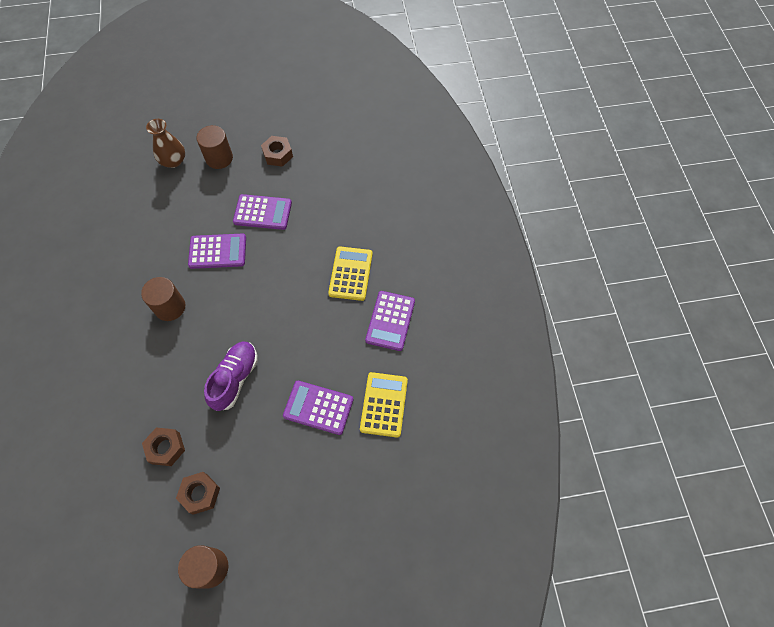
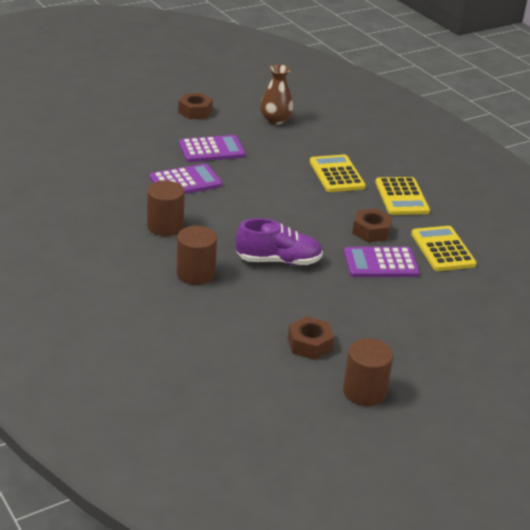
camera: 25 degrees left, 30 degrees down
brown nut [142,427,185,466] -> brown nut moved to [352,209,392,242]
brown vase [146,119,185,168] -> brown vase moved to [260,64,294,125]
brown cylinder [197,125,233,169] -> brown cylinder moved to [177,226,217,285]
purple shoe [204,341,258,411] -> purple shoe turned 90 degrees clockwise [236,218,323,265]
purple calculator [365,291,415,351] -> yellow calculator [375,177,430,215]

